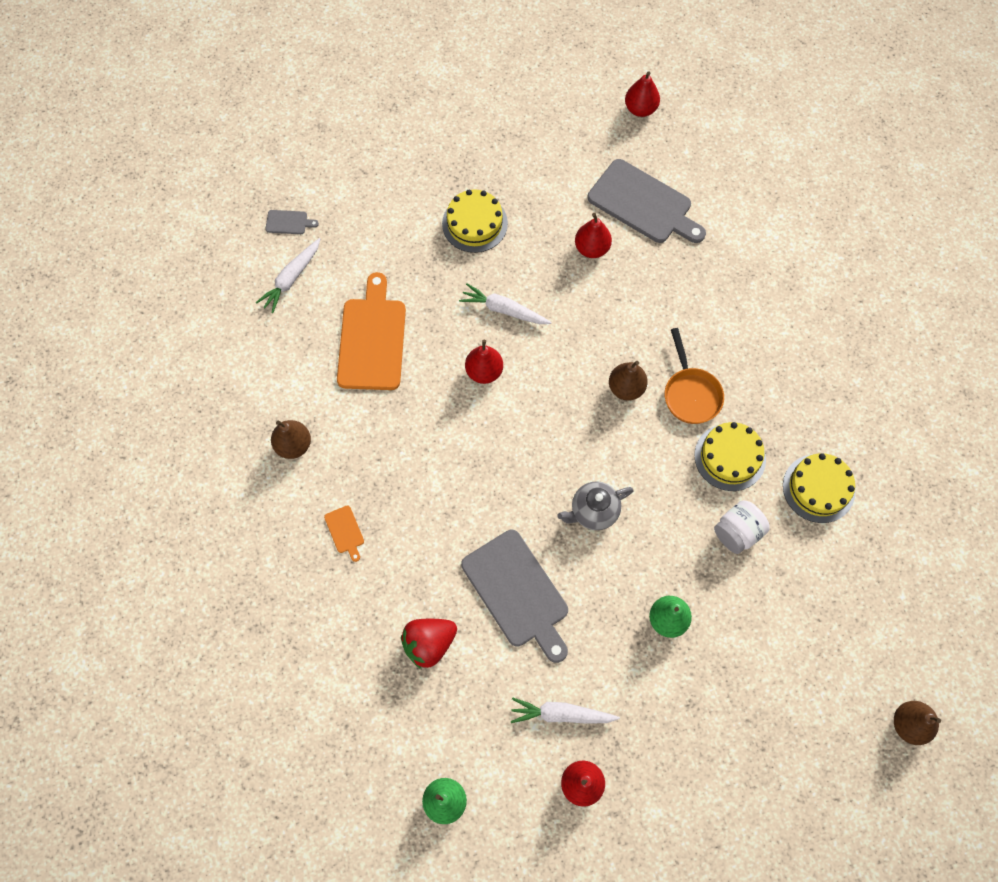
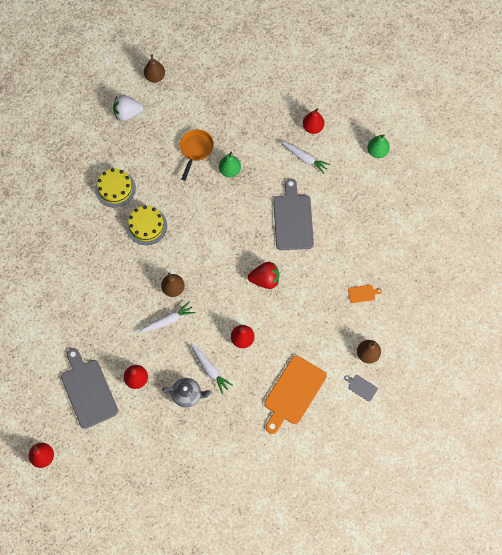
camera: 150 degrees left, 0 degrees up
white carrot [255,238,320,313] -> white carrot moved to [139,301,195,334]
grey cutting board [266,210,319,234] -> grey cutting board moved to [344,375,378,401]
orange cutting board [324,505,364,562] -> orange cutting board turned 75 degrees clockwise [348,285,382,303]
red strawberry [401,619,457,669] -> red strawberry moved to [248,262,279,289]
yellow cake [442,189,508,253] -> none
grey teapot [557,481,634,530] -> grey teapot moved to [162,378,212,408]
orange pan [665,328,724,424] -> orange pan moved to [180,130,214,181]
white jar [714,500,770,554] -> none
none -> white strawberry [113,95,143,121]

